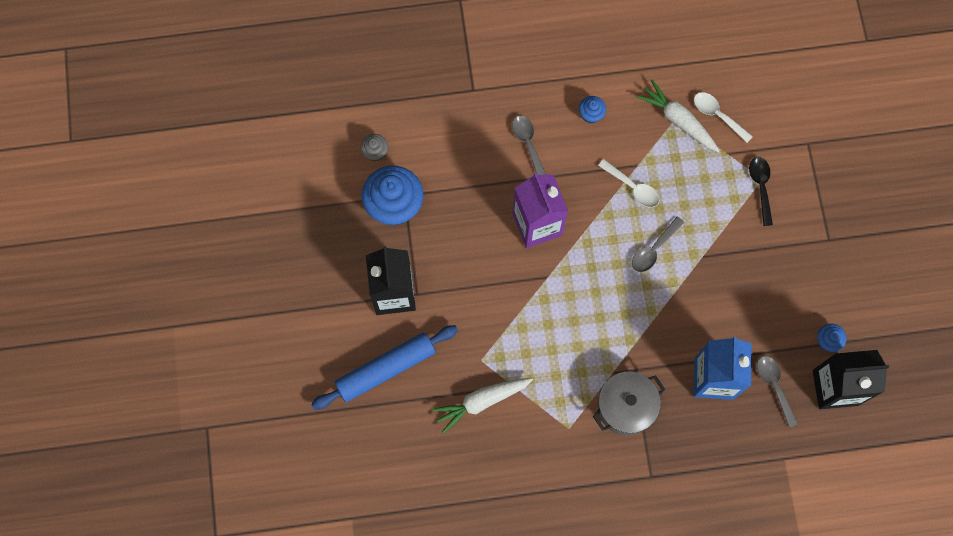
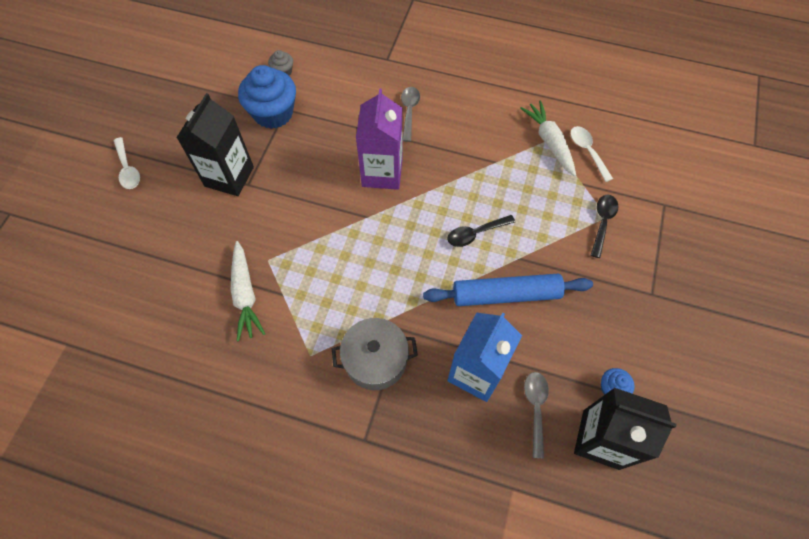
camera: 25 degrees right, 10 degrees down
blue rolling pin [311,325,458,410] -> blue rolling pin moved to [423,274,593,306]
white carrot [432,378,533,433] -> white carrot turned 105 degrees counterclockwise [231,241,265,341]
blue cupcake [579,96,606,123] -> none
white spoon [598,159,659,207] -> white spoon moved to [114,137,140,189]
grey spoon [632,216,684,272] -> black spoon [447,215,515,247]

